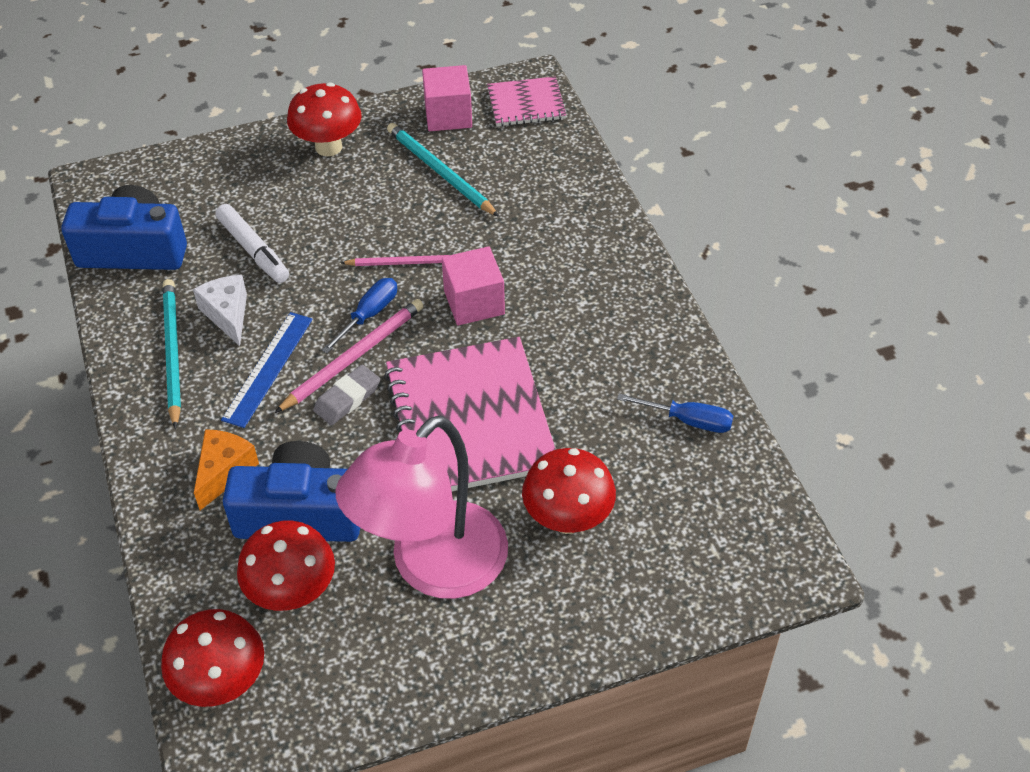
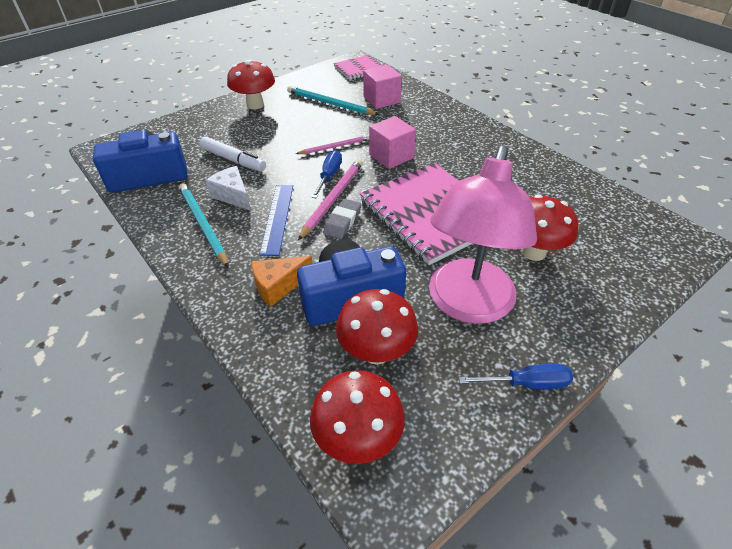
camera: 20 degrees left, 5 degrees down
orange cheese [194,429,259,510] -> orange cheese turned 120 degrees counterclockwise [251,256,313,307]
pink cube [422,65,472,131] -> pink cube moved to [363,65,402,109]
blue screwdriver [617,393,733,433] -> blue screwdriver moved to [459,364,573,389]

